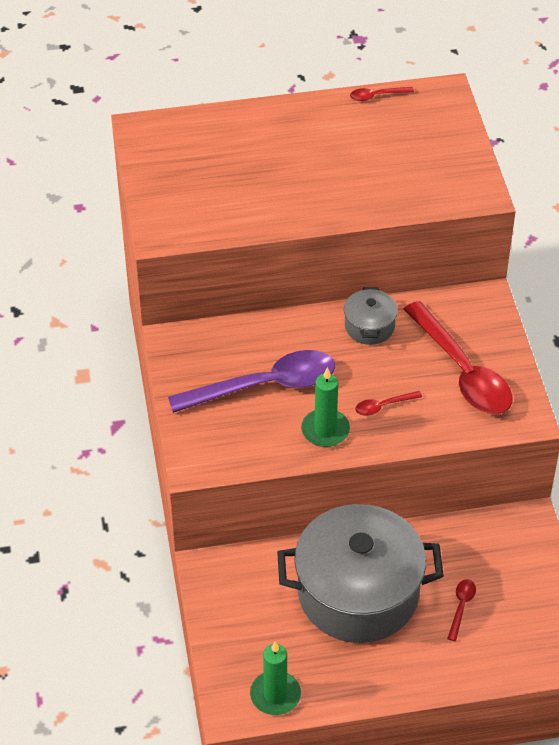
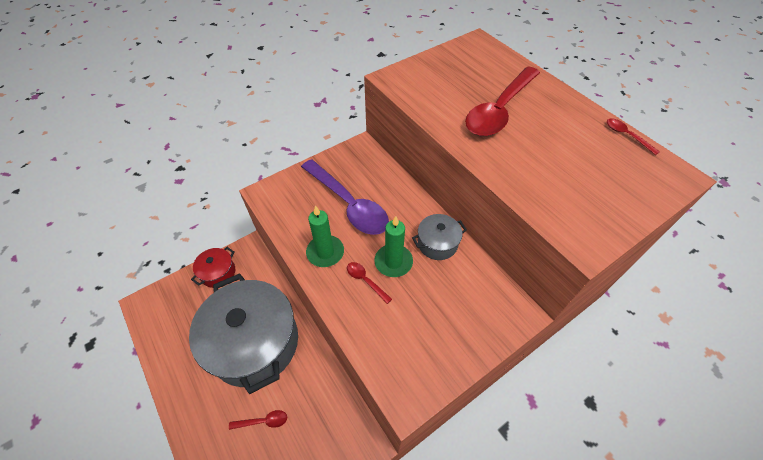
camera: 65 degrees right, 5 degrees up
green candle [250,642,301,715] -> green candle moved to [374,216,413,277]
red spoon [404,301,513,414] -> red spoon moved to [465,67,540,136]
none -> red pot [191,247,235,288]

